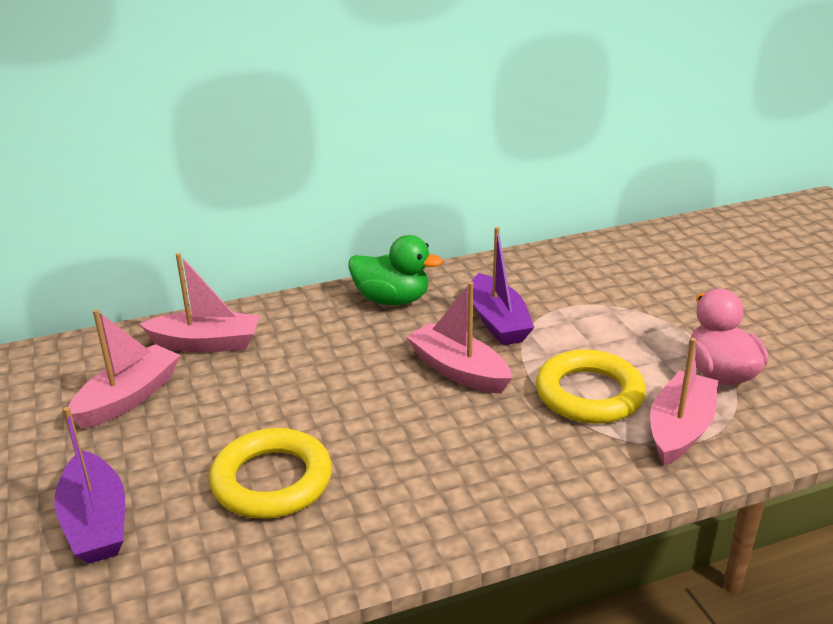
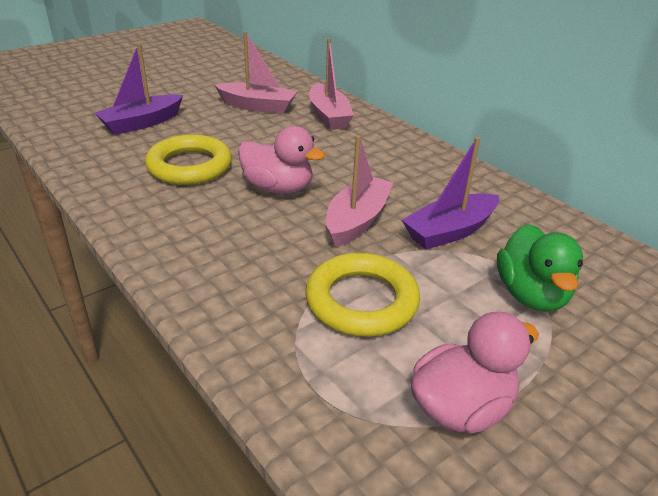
camera: 70 degrees right, 5 degrees up
green duck [348,235,443,305] -> green duck moved to [497,224,583,312]
pink boat [650,338,718,466] -> none
none -> pink duck [238,126,325,194]

